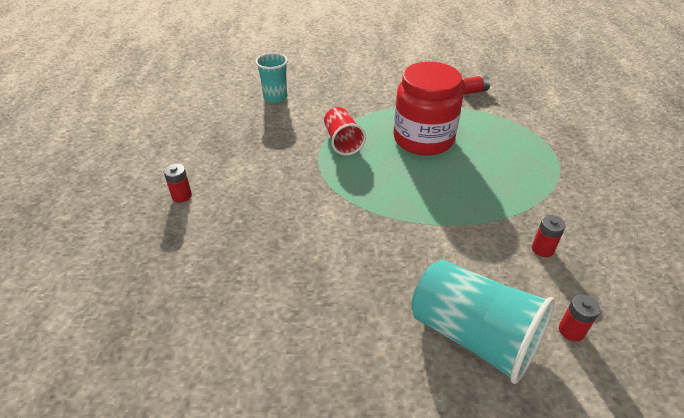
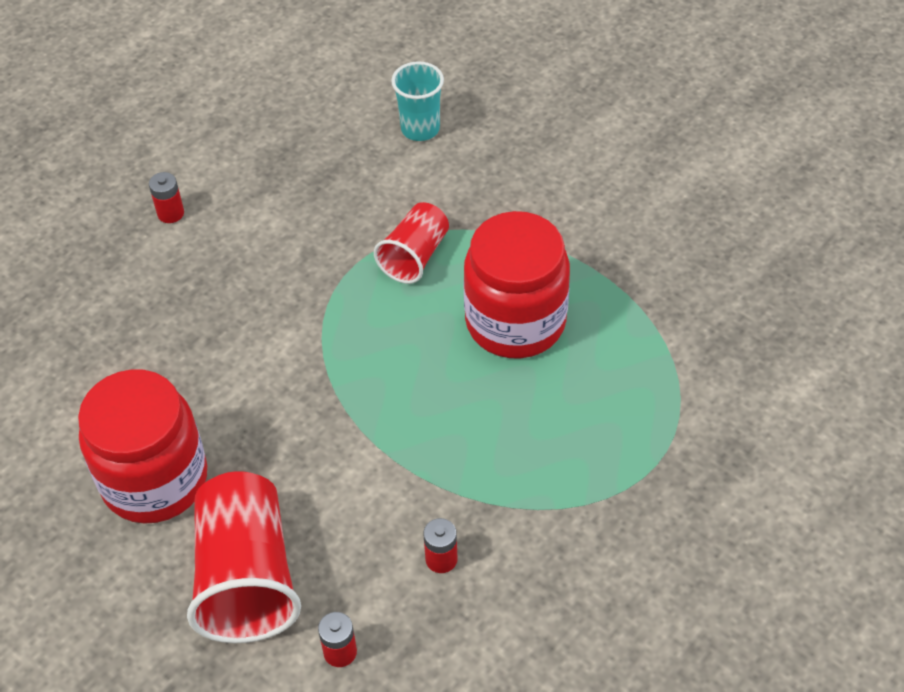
camera: 45 degrees right, 10 degrees up
turquoise cup [411,260,555,384] -> red cup [187,471,301,643]
red battery [461,75,490,95] -> none
none -> red jar [78,369,207,524]

